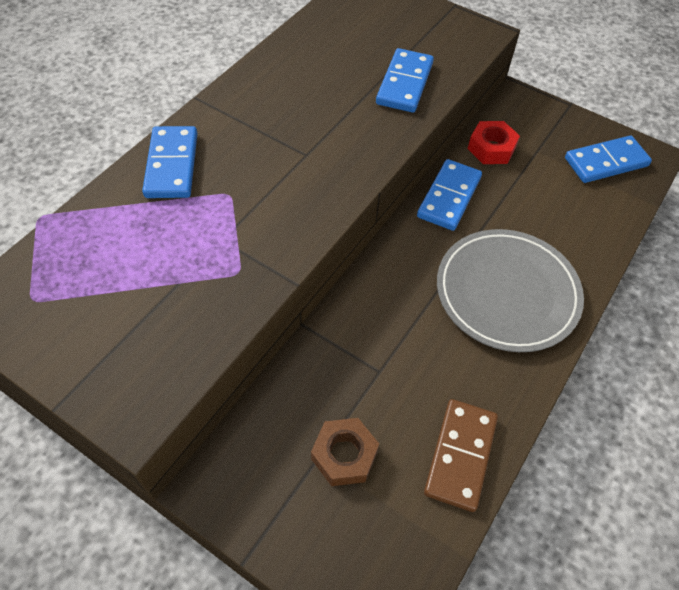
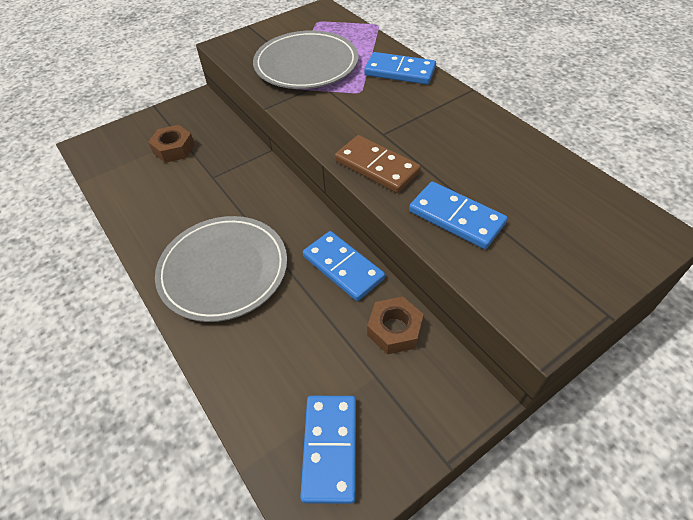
camera: 115 degrees right, 5 degrees down
brown domino [424,399,498,512] -> brown domino moved to [335,135,421,193]
red nut [468,121,520,164] -> brown nut [367,297,424,354]
none -> grey plate [253,30,358,89]

